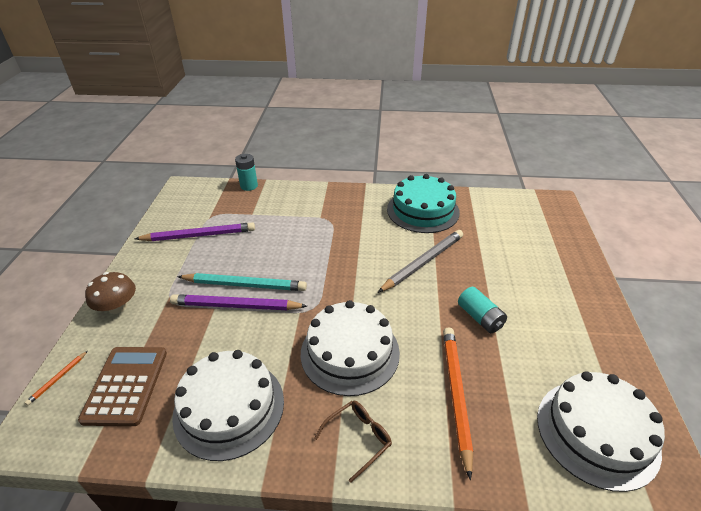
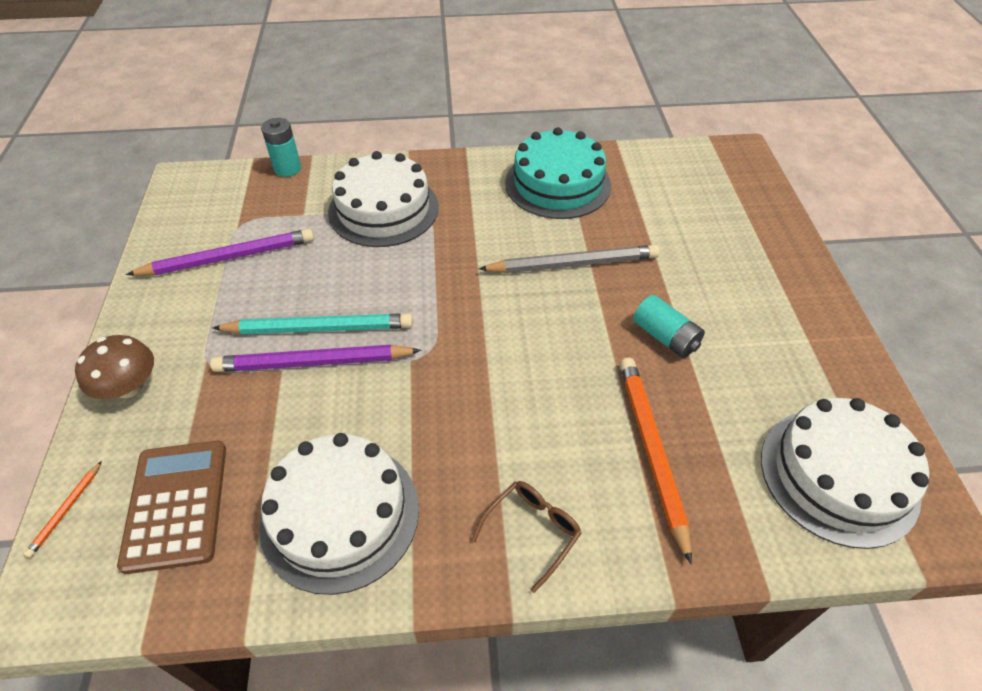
camera: 10 degrees left, 10 degrees up
white cake [301,300,400,396] -> white cake moved to [328,151,438,247]
grey pencil [378,230,463,293] -> grey pencil turned 45 degrees clockwise [479,245,659,273]

